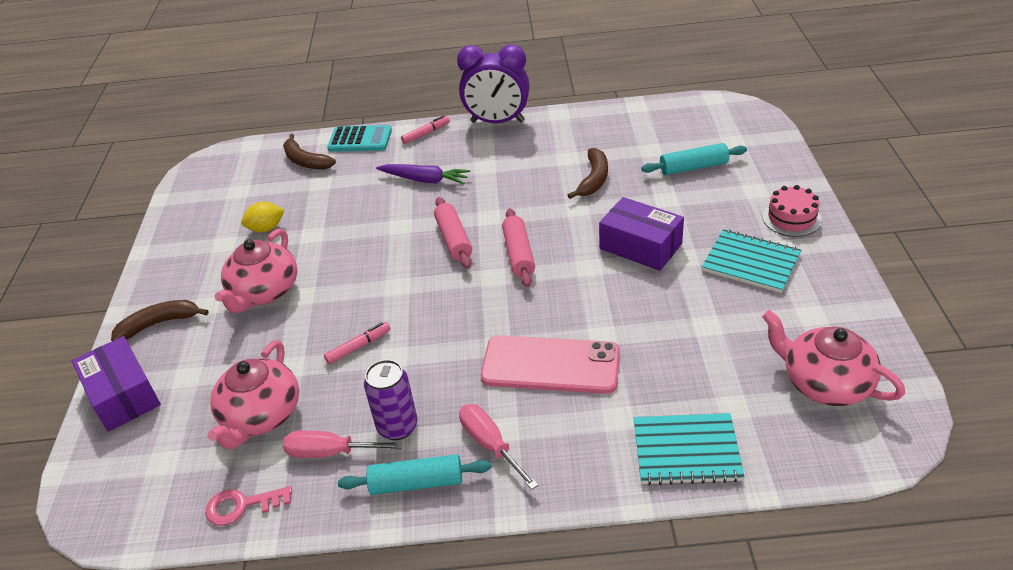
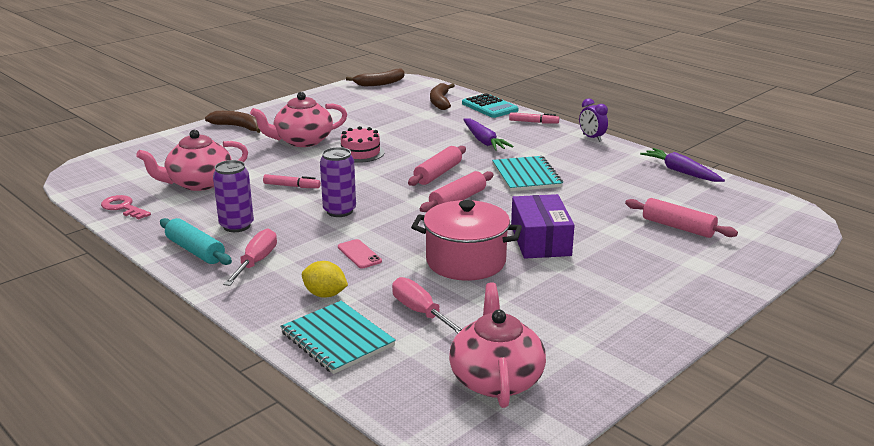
camera: 45 degrees right, 15 degrees down
purple box [72,336,161,432] -> none
yellow lemon [241,202,285,233] -> yellow lemon moved to [302,261,348,298]
pink screwdriver [283,430,402,458] -> pink screwdriver moved to [392,277,462,333]
purple clock [457,44,529,123] -> purple clock [579,98,608,142], size x0.49
pink phone [481,335,620,394] -> pink phone [338,239,382,268], size x0.43
brown banana [568,148,608,199] -> brown banana moved to [346,69,405,86]
turquoise rolling pin [641,143,747,175] -> pink rolling pin [625,198,738,238]
turquoise notebook [702,229,801,293] -> turquoise notebook moved to [492,156,563,192]
pink cake [762,185,822,237] -> pink cake moved to [341,126,384,163]
none -> purple can [320,147,356,217]
none -> pink pot [411,200,522,281]
none -> purple carrot [640,148,725,182]

